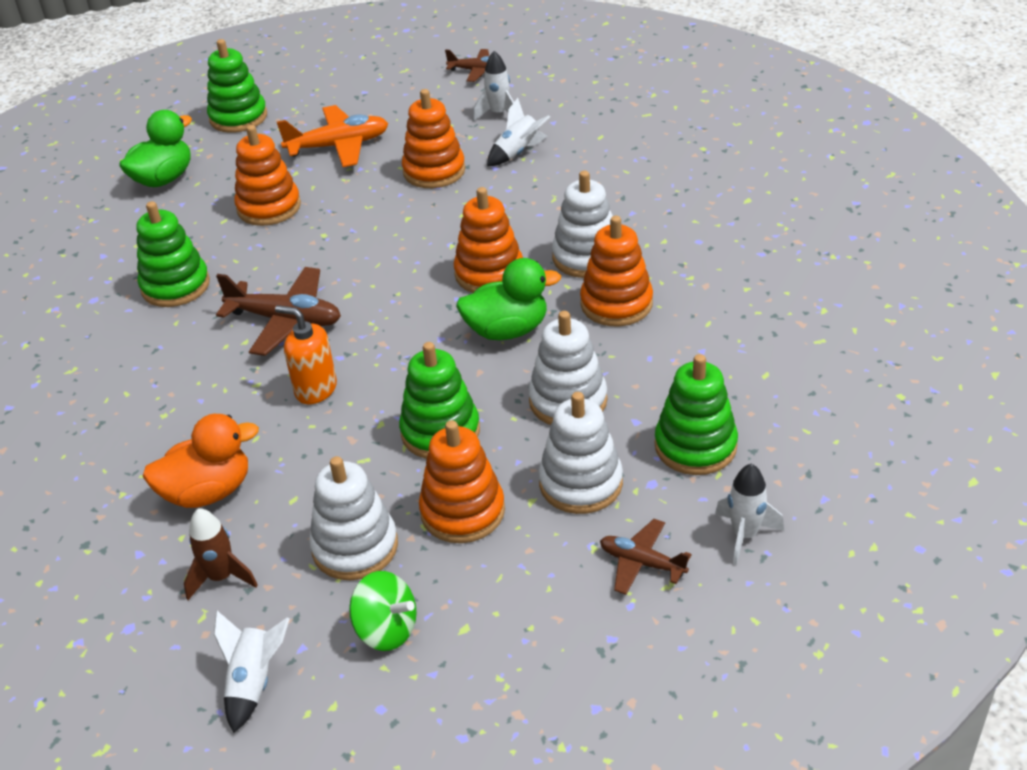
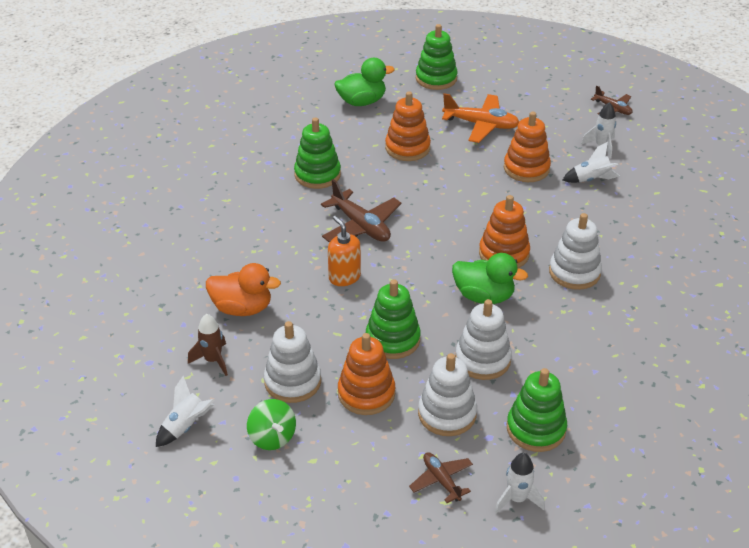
camera: 30 degrees right, 0 degrees up
orange stacking toy [580,216,653,326] -> none

